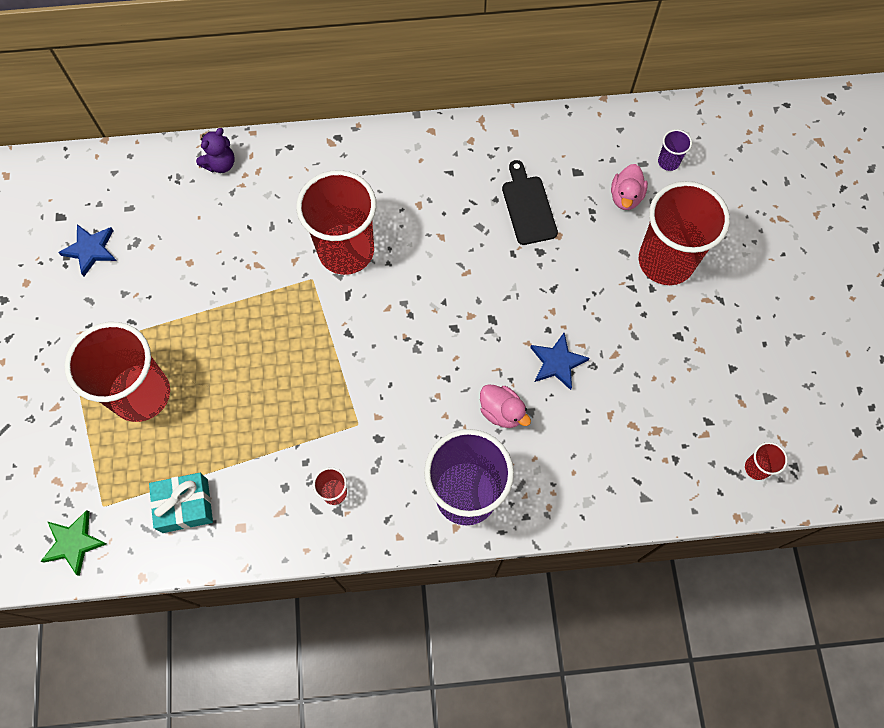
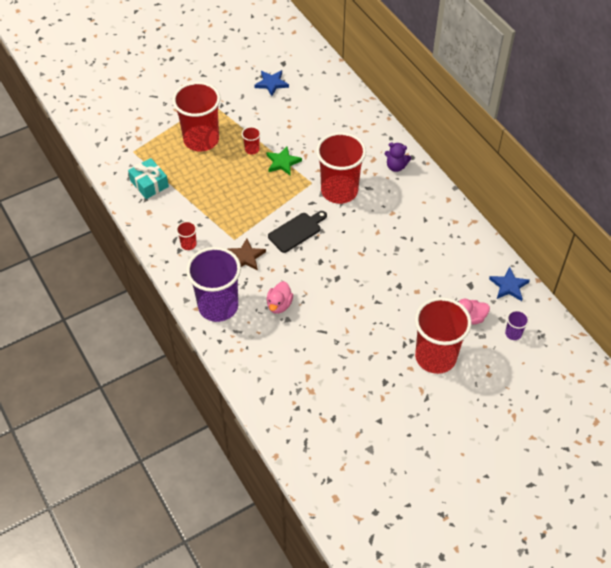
camera: 65 degrees right, 15 degrees down
green star [40,510,107,576] -> green star moved to [267,146,302,176]
purple teddy bear [196,128,235,173] -> purple teddy bear moved to [385,143,411,172]
black cutting board [502,160,558,245] -> black cutting board moved to [268,211,327,253]
blue star [530,333,589,390] -> blue star moved to [489,267,530,301]
red cup [745,442,788,480] -> red cup moved to [242,127,261,155]
none -> brown star [228,239,266,271]

